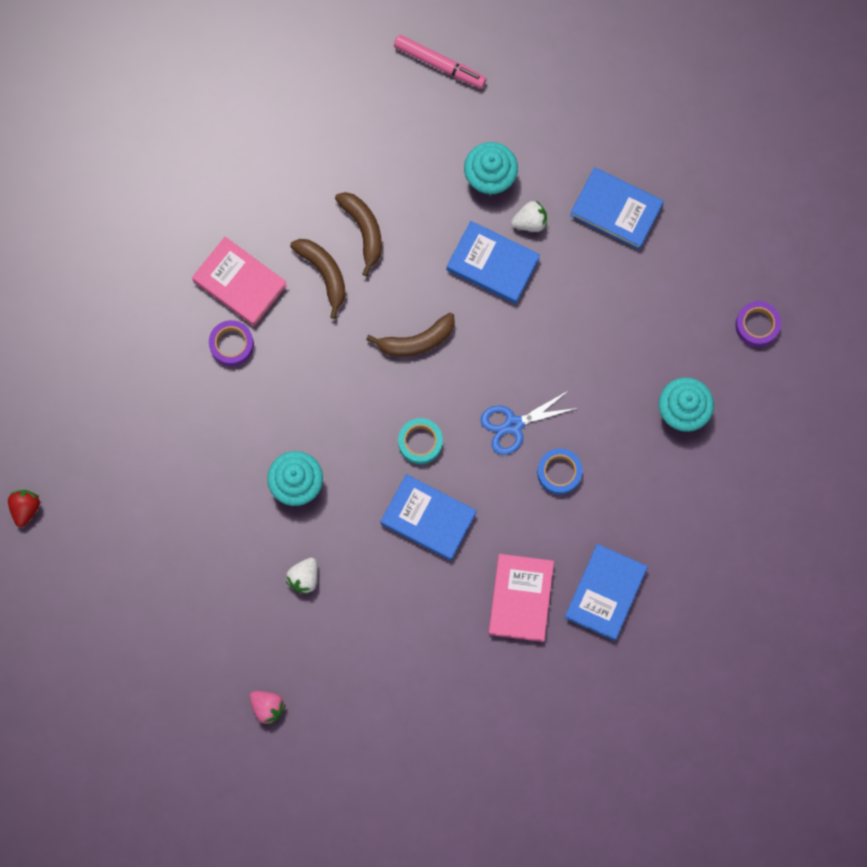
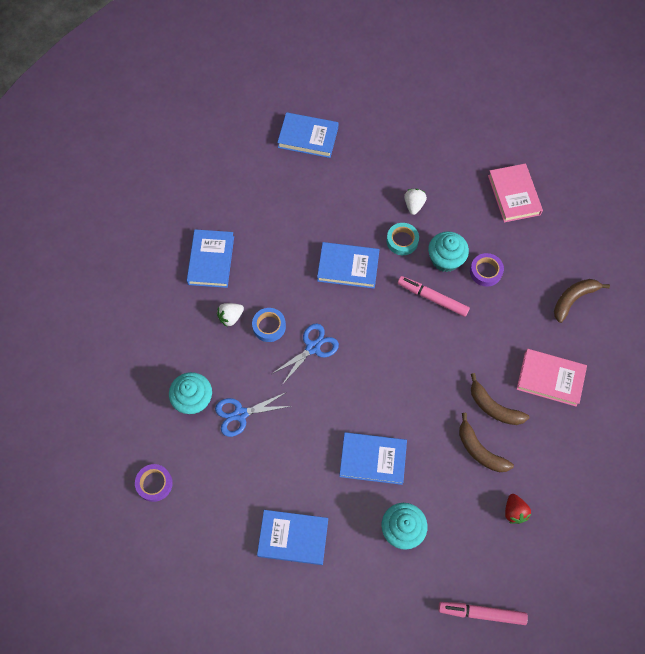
camera: 160 degrees right, 10 degrees down
red strawberry [8,490,40,527] -> red strawberry moved to [505,494,531,524]
purple tape [209,320,254,366] -> purple tape moved to [470,253,504,287]
pink strawberry [249,691,286,725] -> none
brown banana [366,313,455,357] -> brown banana moved to [554,279,610,323]
turquoise tape [398,418,443,464] -> turquoise tape moved to [386,223,419,255]
pink book [488,554,554,642] -> pink book moved to [488,163,543,222]
white strawberry [511,201,547,232] -> white strawberry moved to [217,303,244,327]
none -> blue scissors [215,392,291,437]
none -> blue book [277,112,338,158]
none -> pink marker [398,276,470,317]

